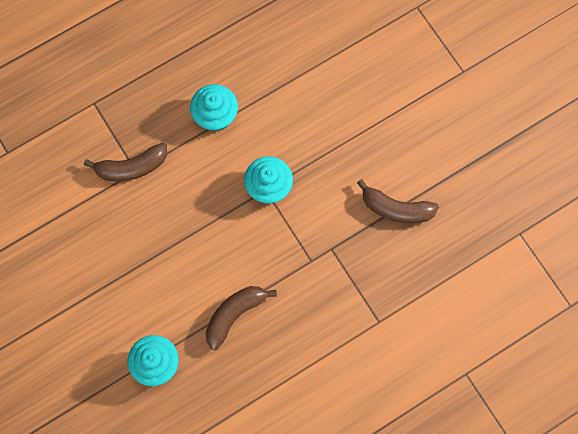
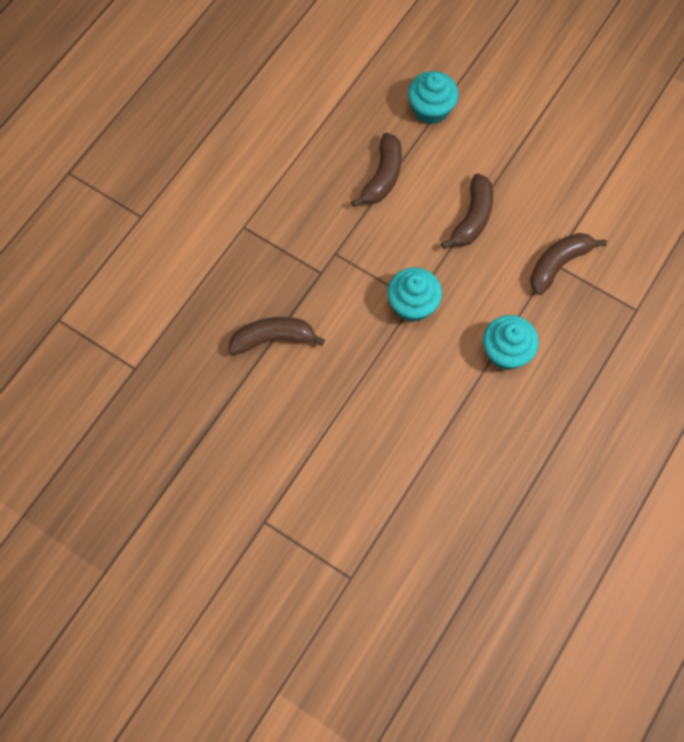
camera: 155 degrees right, 5 degrees down
none -> brown banana [441,173,493,249]

